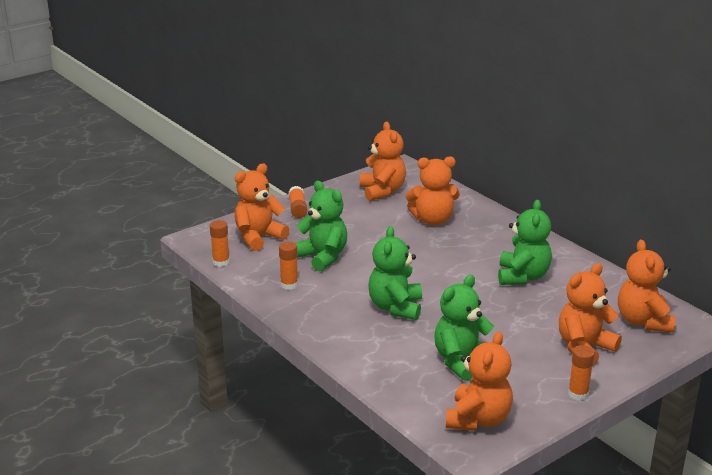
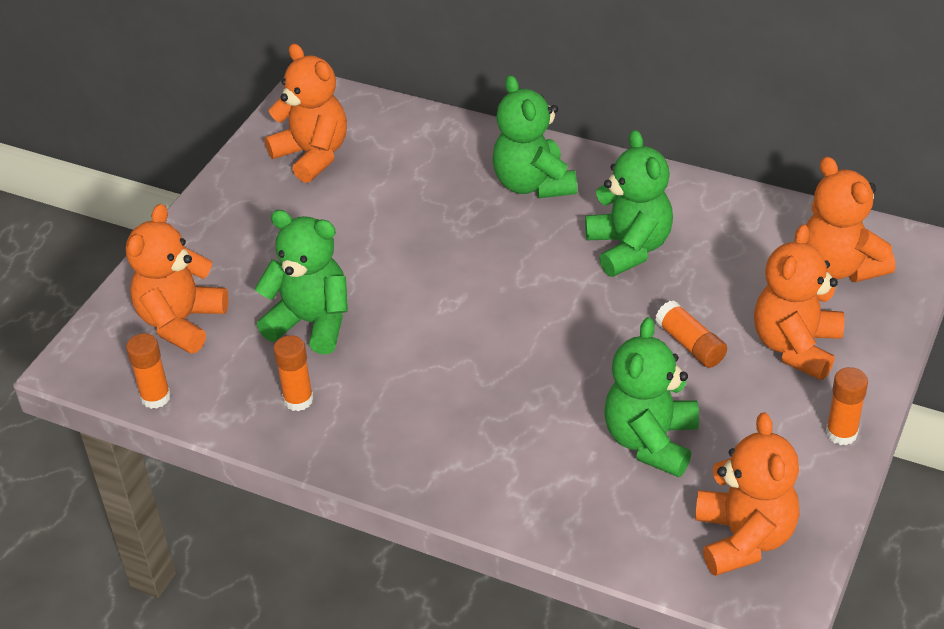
camera: 25 degrees left, 15 degrees up
orange glue stick [289,186,307,218] -> orange glue stick moved to [655,300,727,368]
green teddy bear [368,226,422,320] -> green teddy bear moved to [493,75,577,198]
orange teddy bear [405,156,460,225] -> none

